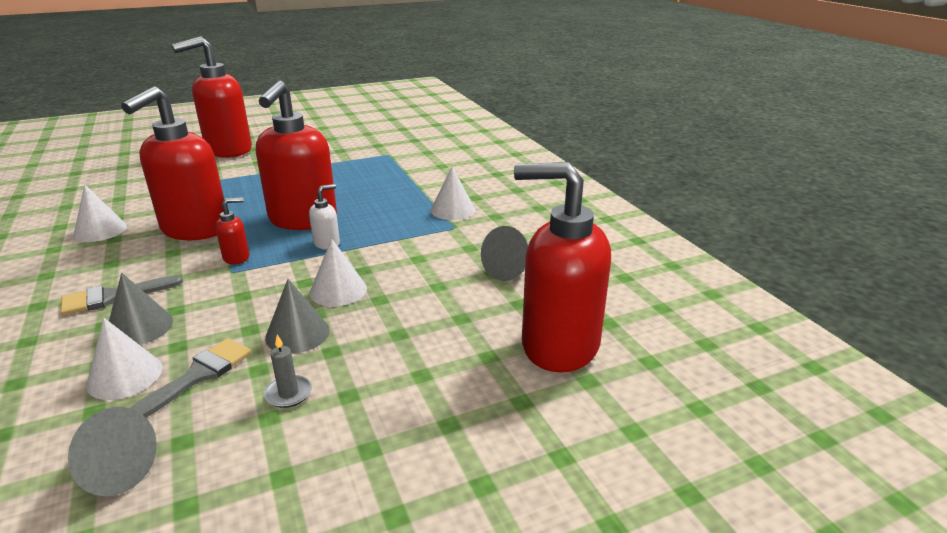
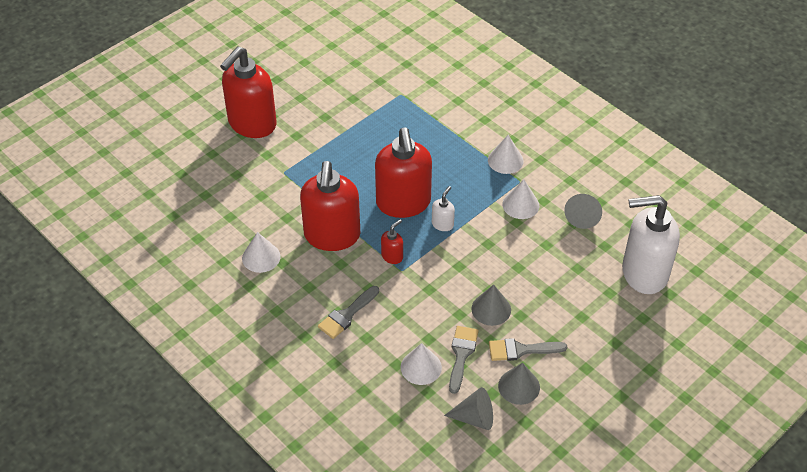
camera: 20 degrees left, 20 degrees up
grey cone [109,273,173,345] -> grey cone moved to [498,363,540,405]
grey candle [264,335,312,408] -> grey brush [489,338,567,361]
white cone [310,239,367,306] -> white cone moved to [502,179,539,219]
red soap dispenser [514,162,611,373] -> white soap dispenser [622,195,680,294]

